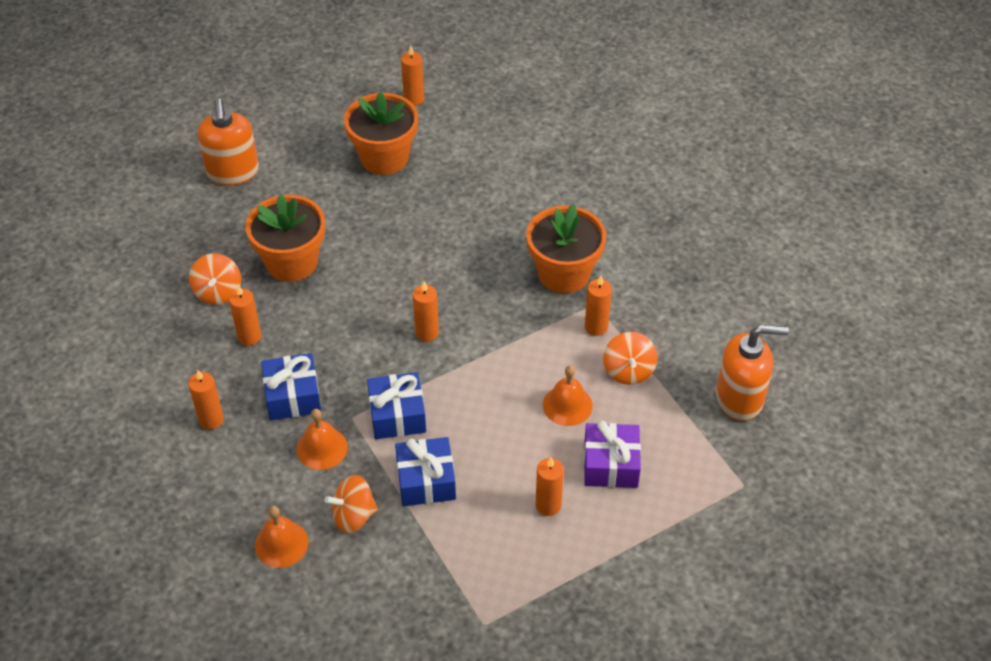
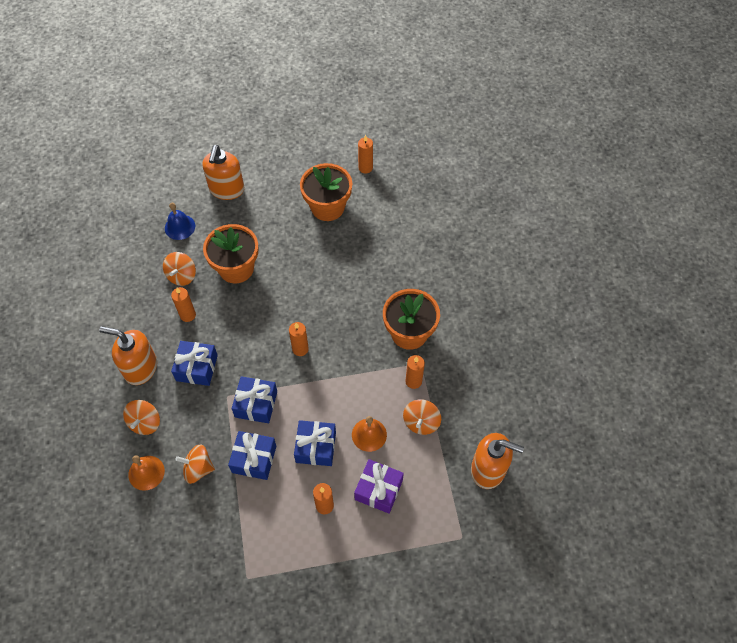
camera: 20 degrees right, 10 degrees up
orange candle [188,370,224,430] -> orange soap dispenser [99,326,157,385]
orange bell [296,409,348,470] -> none
none -> orange spinning top [123,400,160,435]
none -> blue bell [165,203,195,240]
none -> blue gift [294,420,336,466]

